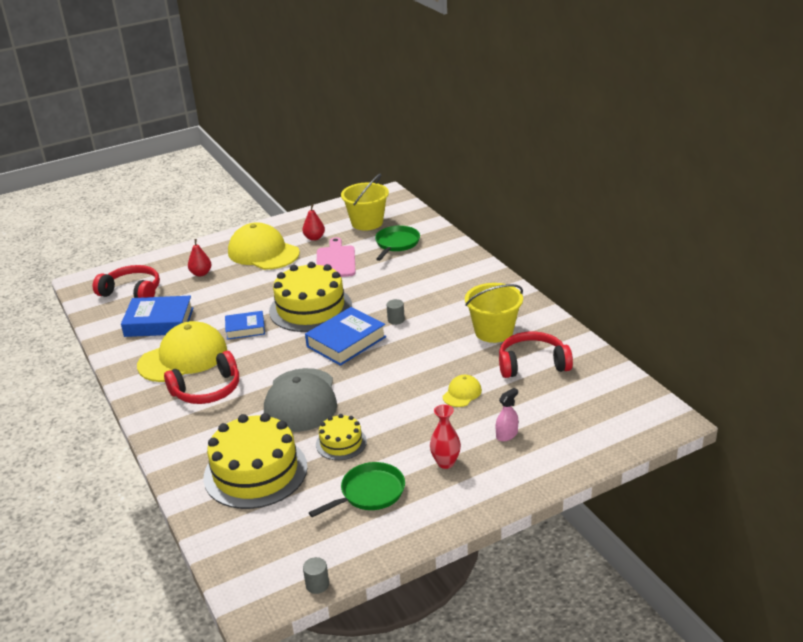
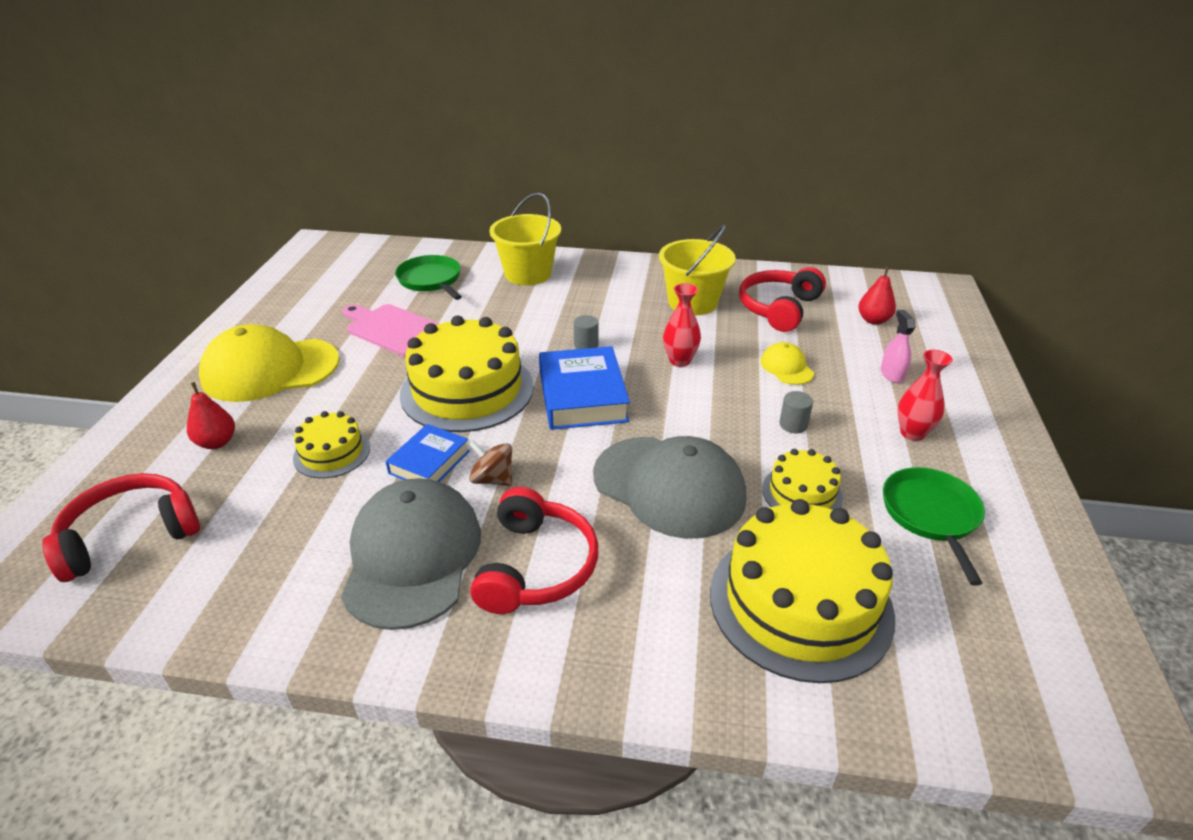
camera: 55 degrees left, 5 degrees up
blue book [121,296,193,337] -> none
yellow cap [137,321,227,382] -> grey cap [341,478,481,630]
red pear [302,204,325,241] -> red pear moved to [858,267,896,325]
grey cylinder [303,557,329,594] -> grey cylinder moved to [779,391,813,433]
yellow bucket [341,173,389,230] -> yellow bucket moved to [489,193,561,285]
none -> yellow cake [293,411,370,478]
none -> brown spinning top [469,440,512,486]
none -> red vase [663,283,701,367]

